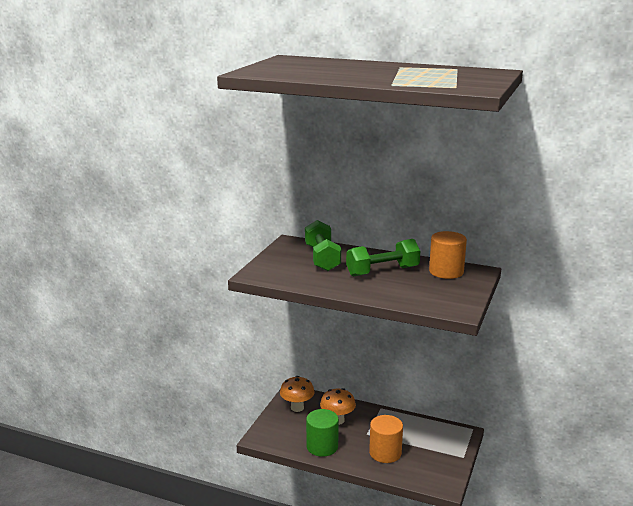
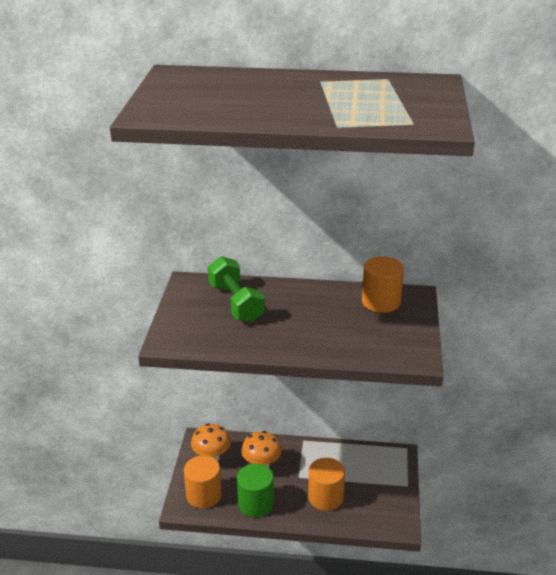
camera: 15 degrees left, 10 degrees up
green dumbbell [346,239,420,277] -> none
none -> orange cylinder [184,456,222,508]

